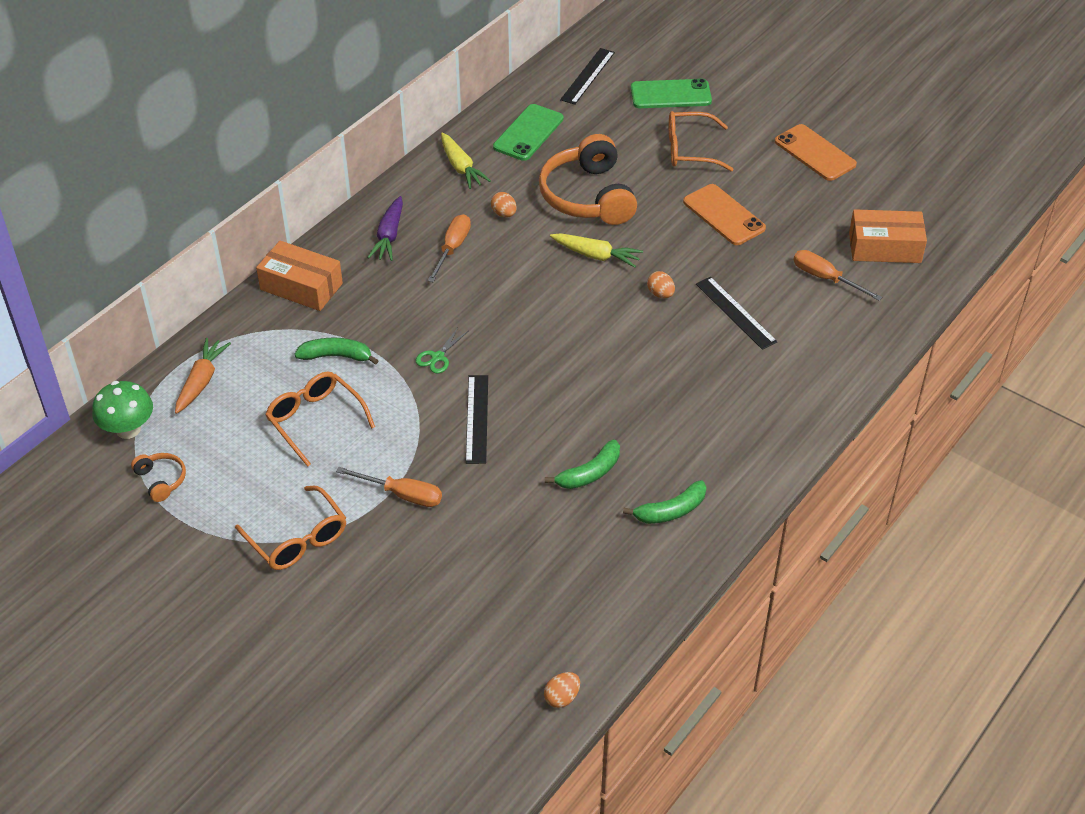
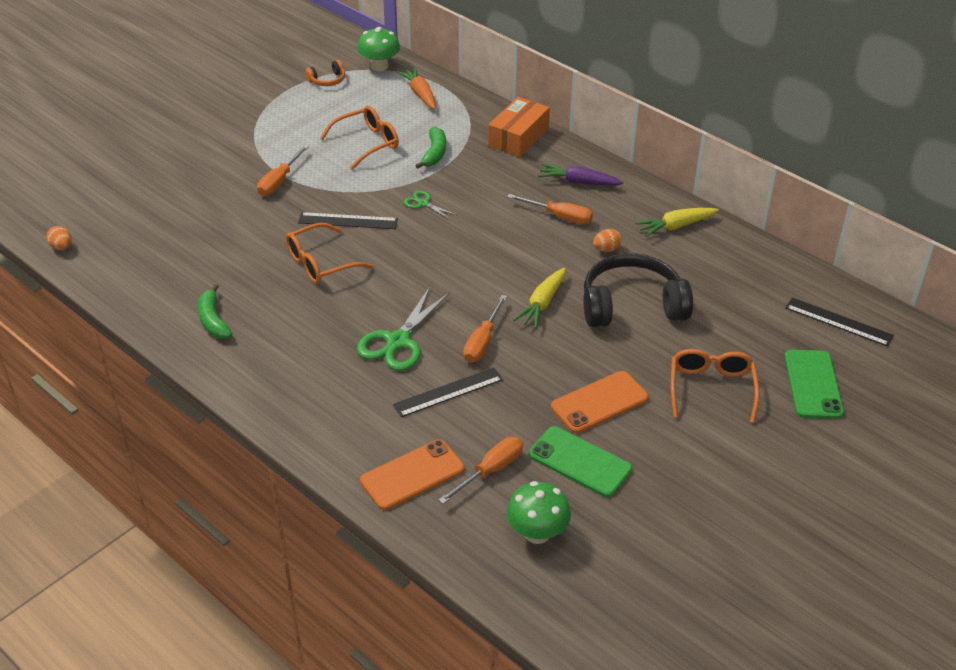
camera: 95 degrees right, 5 degrees down
orange carrot [175,338,231,414] -> orange carrot turned 135 degrees counterclockwise [397,67,436,109]
orange glasses [235,485,346,570] -> orange glasses moved to [286,223,374,284]
green phone [493,104,564,161] -> green phone moved to [529,426,632,497]
orange headphones [539,134,637,225] -> black headphones [583,253,693,328]
green banana [545,439,620,489] -> none
orange egg [647,271,675,298] -> orange screwdriver [463,295,507,363]
orange phone [775,124,857,181] -> orange phone moved to [360,439,464,510]
orange box [849,209,927,263] -> green mushroom [506,481,571,544]
none -> green scissors [357,287,450,371]

